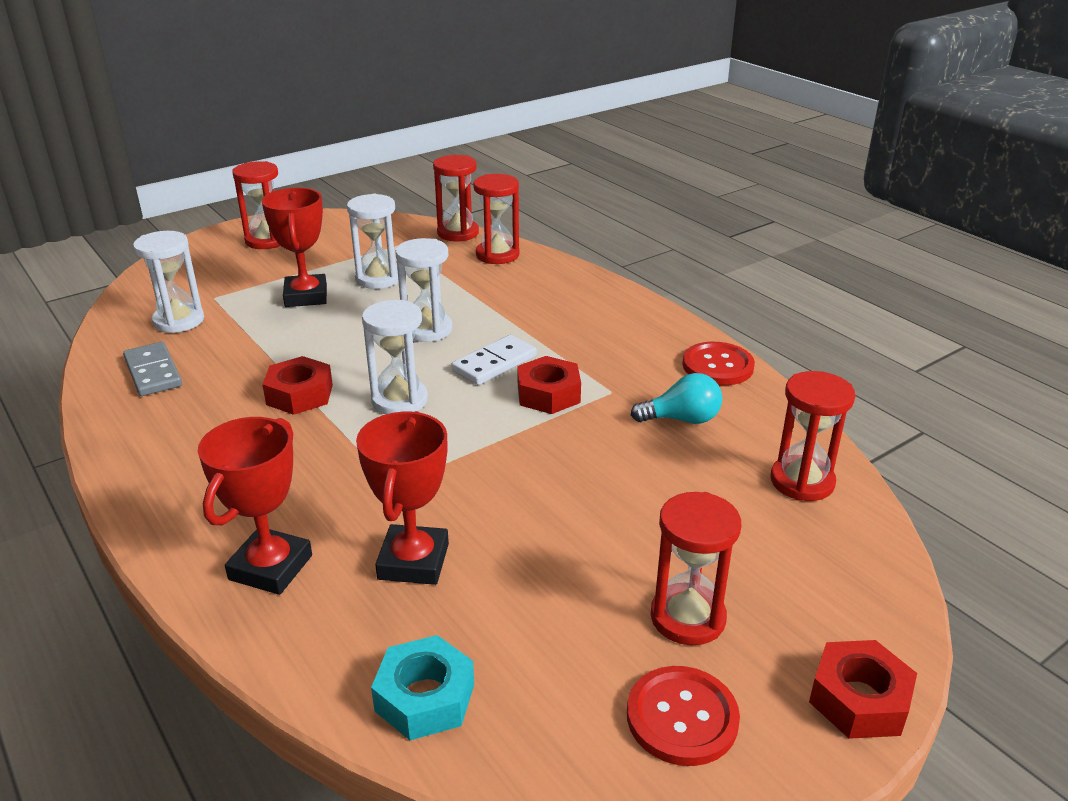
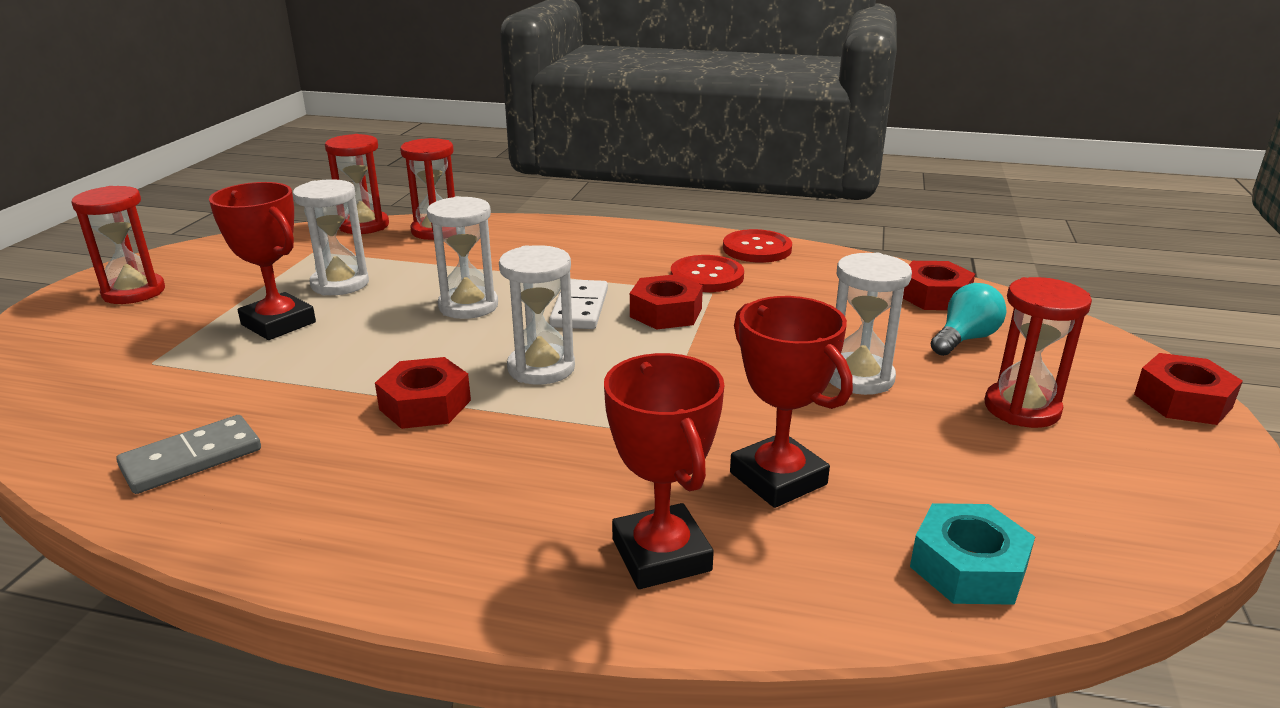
camera: 40 degrees left, 5 degrees down
grey domino [123,342,182,396] -> grey domino turned 60 degrees counterclockwise [116,415,261,494]
white hourglass [133,231,204,333] -> white hourglass moved to [829,253,912,395]
red button [627,666,740,766] -> red button moved to [671,255,744,292]
turquoise light bulb [631,373,722,424] -> turquoise light bulb moved to [931,283,1006,356]
red hourglass [771,371,855,501] -> red nut [903,261,975,310]

